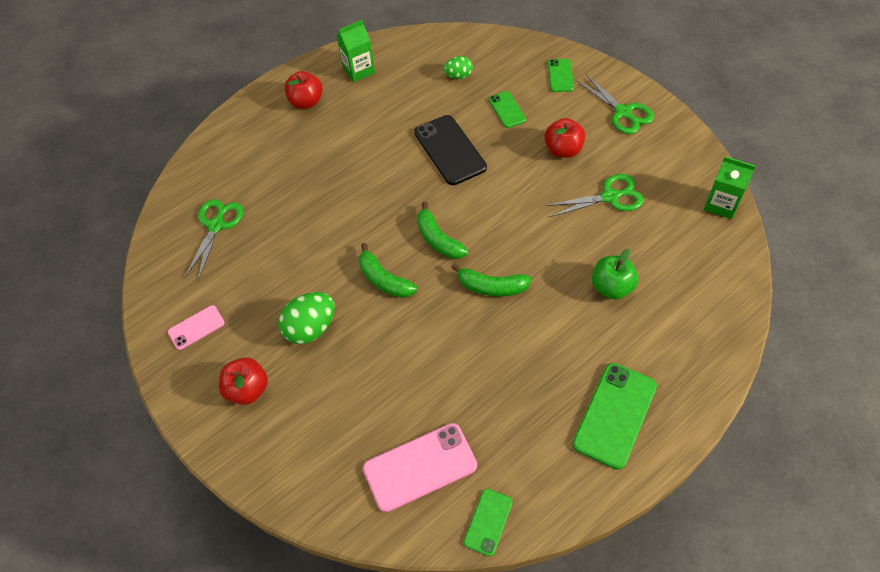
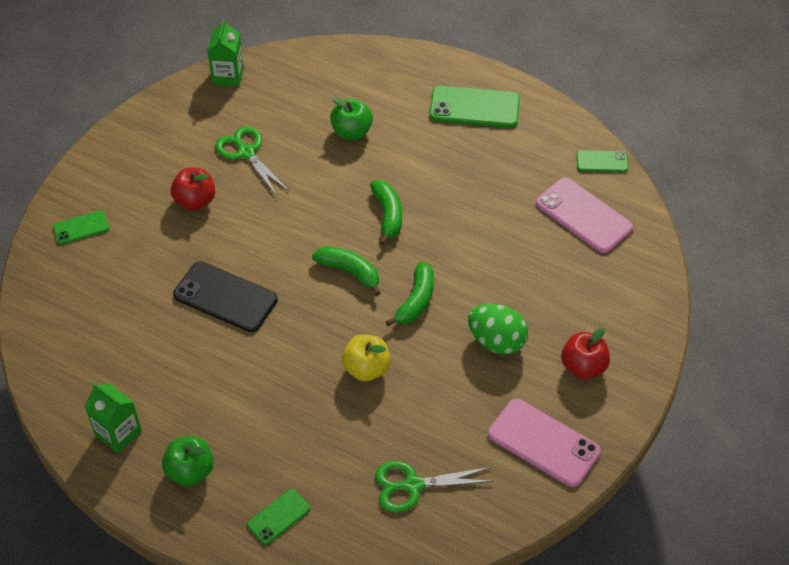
camera: 115 degrees left, 5 degrees down
pink phone [168,305,225,350] -> pink phone [488,398,601,487], size x1.80
red apple [284,71,323,109] -> green apple [162,436,214,486]
black phone [414,115,487,185] -> black phone turned 75 degrees clockwise [173,261,278,332]
green banana [417,202,468,259] -> green banana turned 90 degrees counterclockwise [312,246,380,296]
green egg [444,56,473,79] -> none
green phone [489,91,526,128] -> green phone moved to [247,489,310,545]
green scissors [577,75,654,134] -> none
none -> yellow apple [342,335,390,381]

